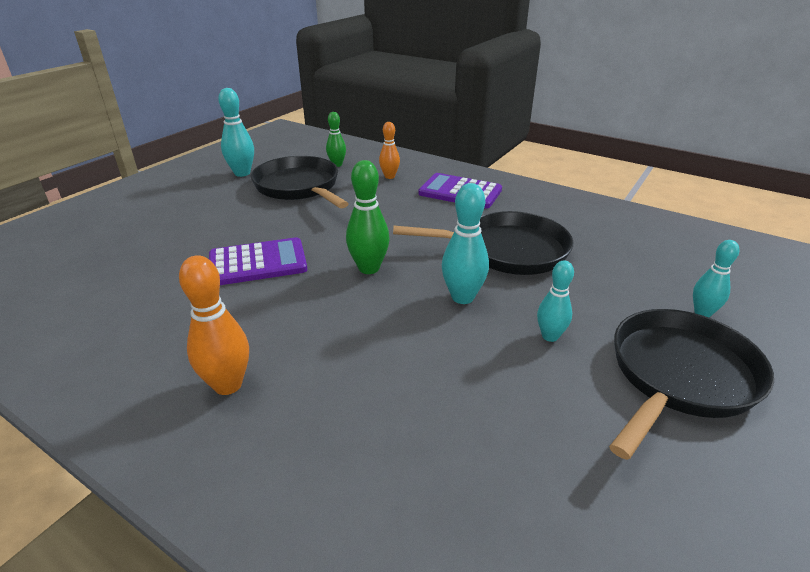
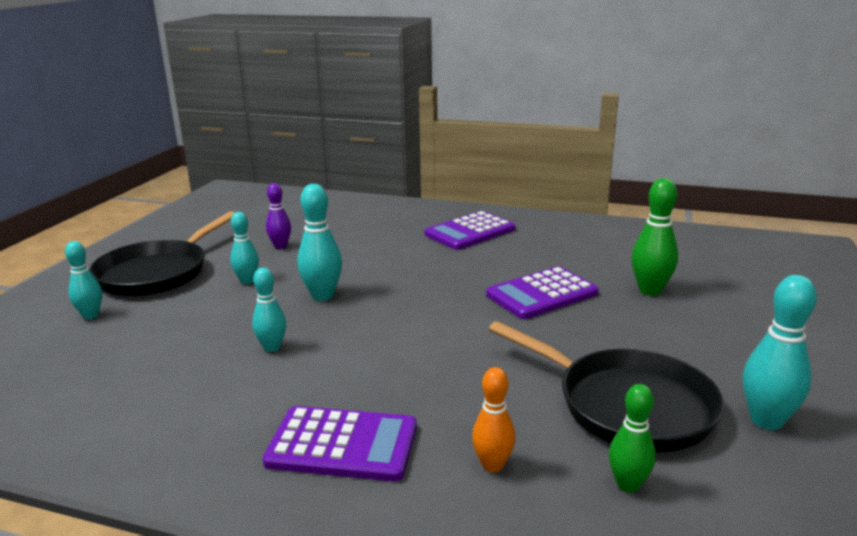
camera: 165 degrees right, 10 degrees down
orange bowling pin [179,255,249,395] -> purple calculator [424,211,515,250]
green bowling pin [346,160,390,274] -> green bowling pin moved to [631,178,678,296]
black pan [393,211,573,275] -> turquoise bowling pin [252,268,286,352]
none -> purple bowling pin [266,183,291,249]

